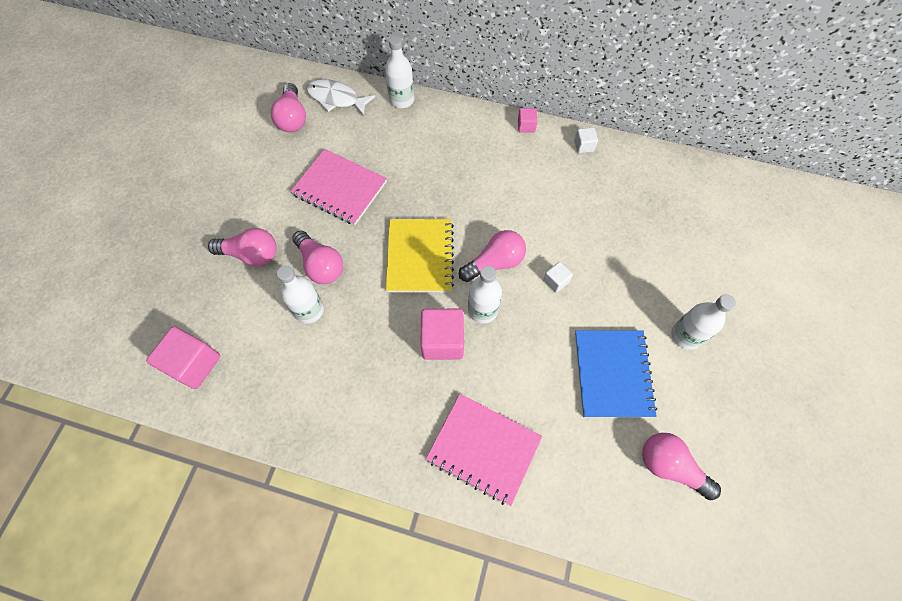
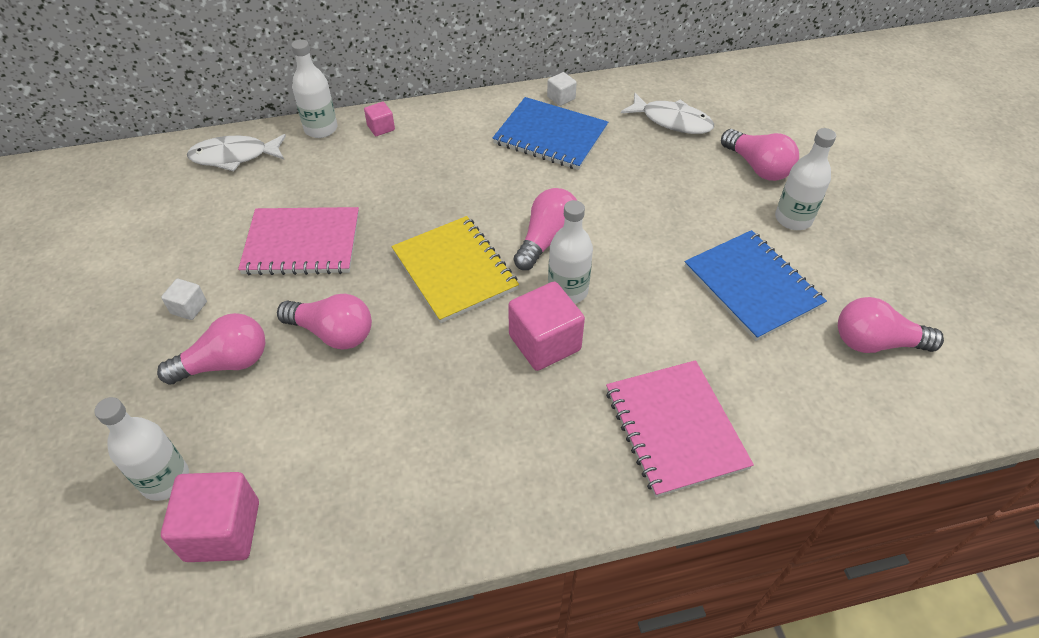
camera: 30 degrees left, 15 degrees down
pink light bulb [271,83,306,132] -> pink light bulb moved to [721,129,799,181]
white bottle [277,266,324,323] -> white bottle moved to [94,397,189,501]
pink notebook [426,394,542,506] -> pink notebook turned 75 degrees clockwise [606,360,754,497]
pink cube [518,108,538,132] -> pink cube moved to [364,102,395,136]
white cube [543,262,573,293] -> white cube moved to [161,279,207,320]
none -> blue notebook [492,97,608,170]
none -> white fish [621,93,714,134]

